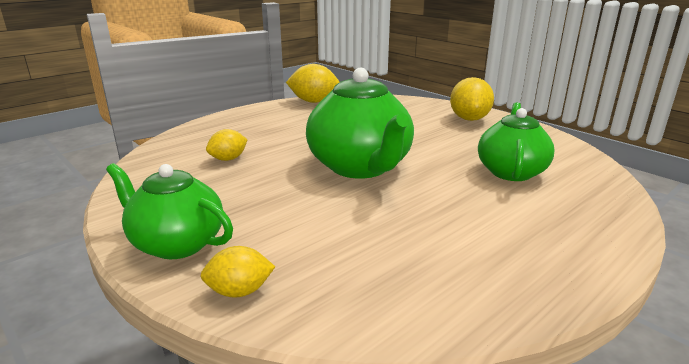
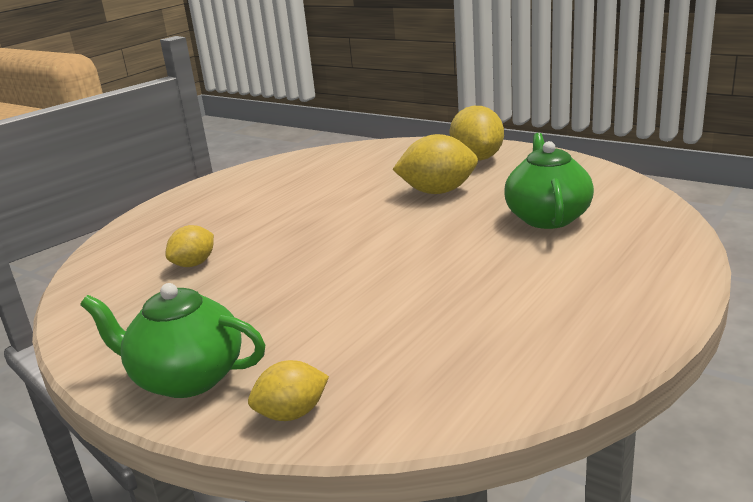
camera: 10 degrees left, 0 degrees up
yellow lemon [286,64,339,103] -> yellow lemon moved to [392,134,478,194]
green teapot [306,68,414,179] -> none

